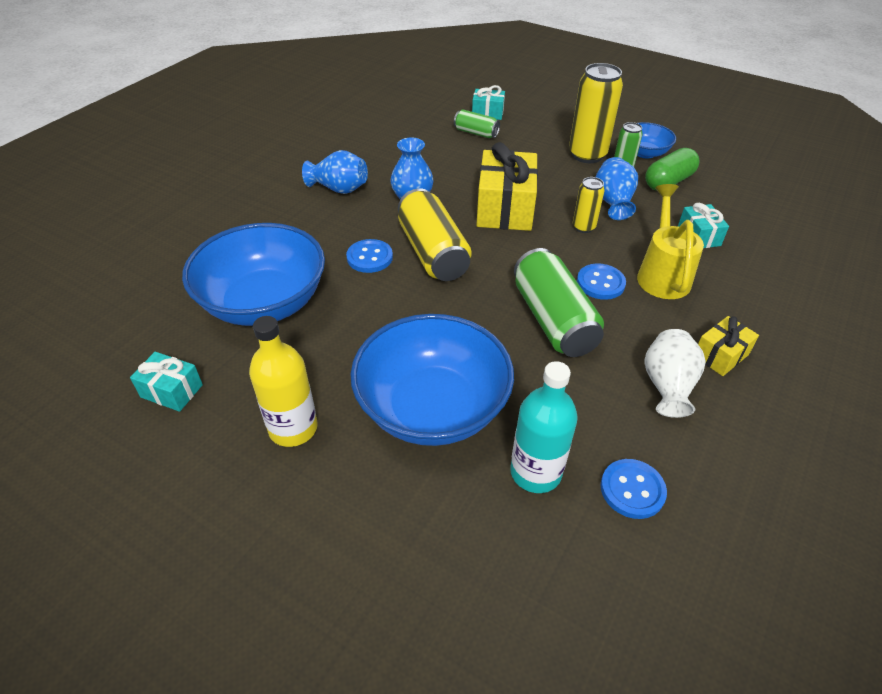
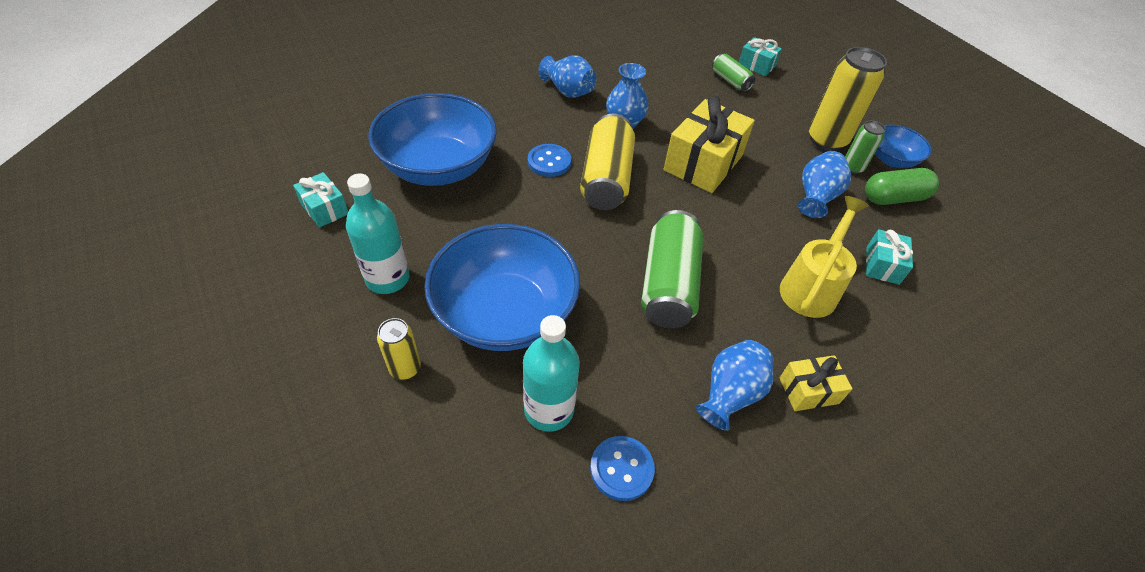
camera: 25 degrees right, 5 degrees up
yellow bottle [249,316,318,447] -> turquoise bottle [346,173,410,294]
yellow can [573,177,605,233] -> yellow can moved to [377,318,421,380]
blue button [577,263,626,300] -> none
white vase [644,329,706,418] -> blue vase [696,340,774,431]

